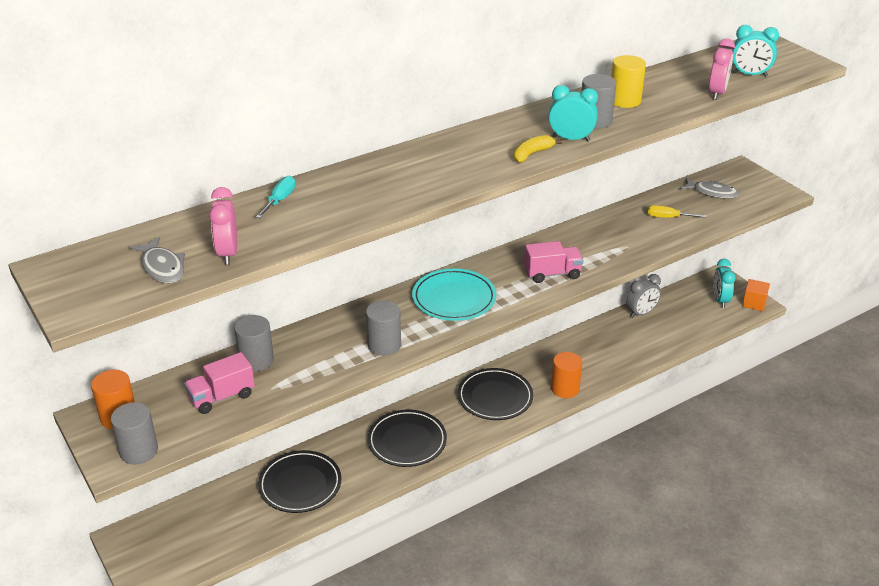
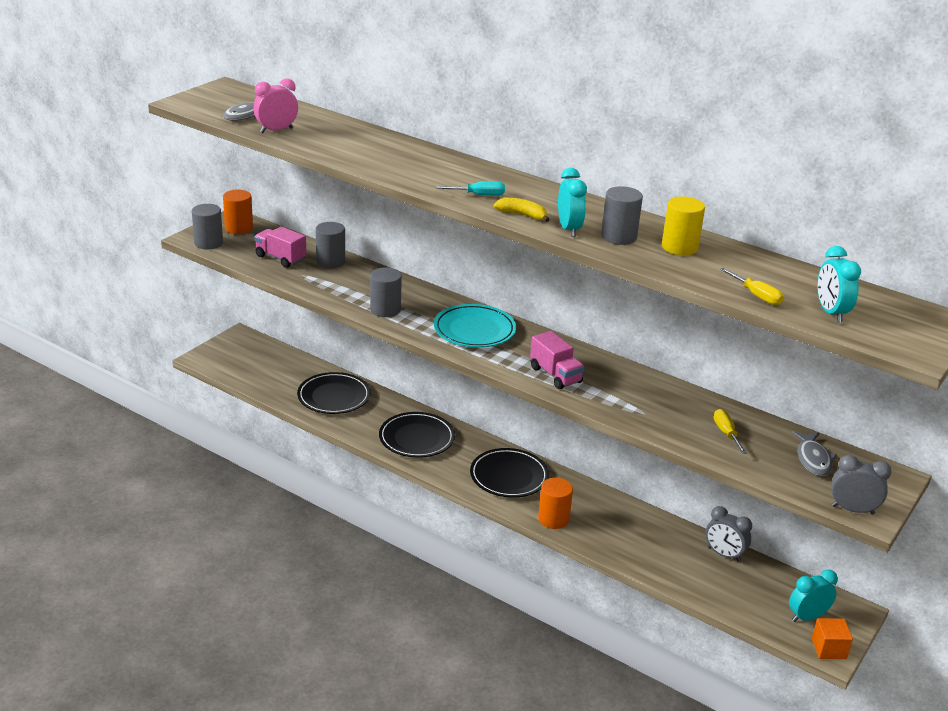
camera: 65 degrees right, 5 degrees down
turquoise screwdriver [256,176,296,218] -> turquoise screwdriver moved to [436,181,505,196]
pink clock [709,38,735,100] -> yellow screwdriver [720,268,784,305]
none -> grey clock [832,455,892,515]

